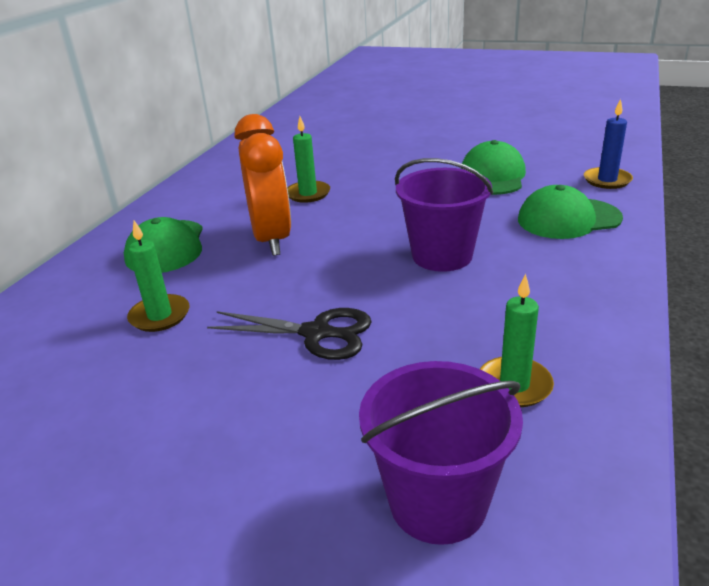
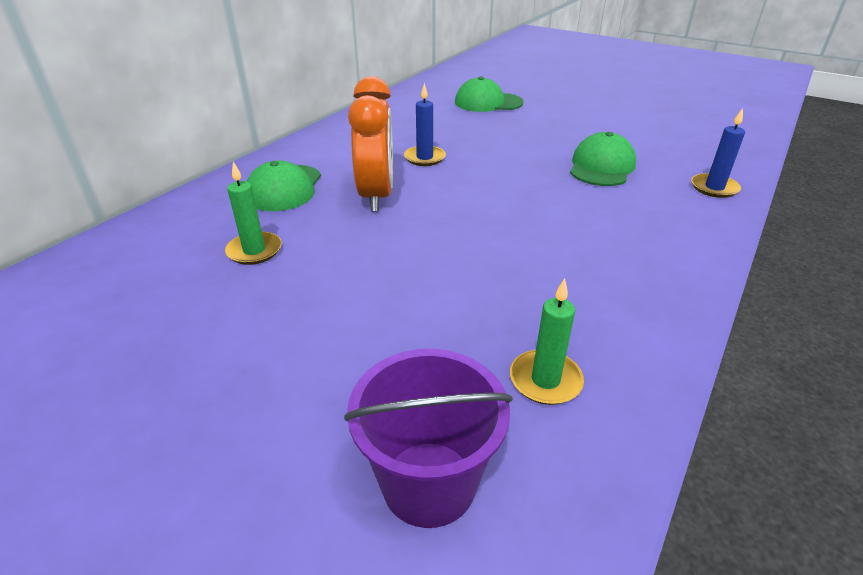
camera: 10 degrees right, 5 degrees up
black scissors [207,308,372,360] -> none
green candle [287,117,330,203] -> blue candle [404,83,446,166]
purple bucket [395,158,493,272] -> none
green cap [518,185,623,239] -> green cap moved to [455,76,524,112]

